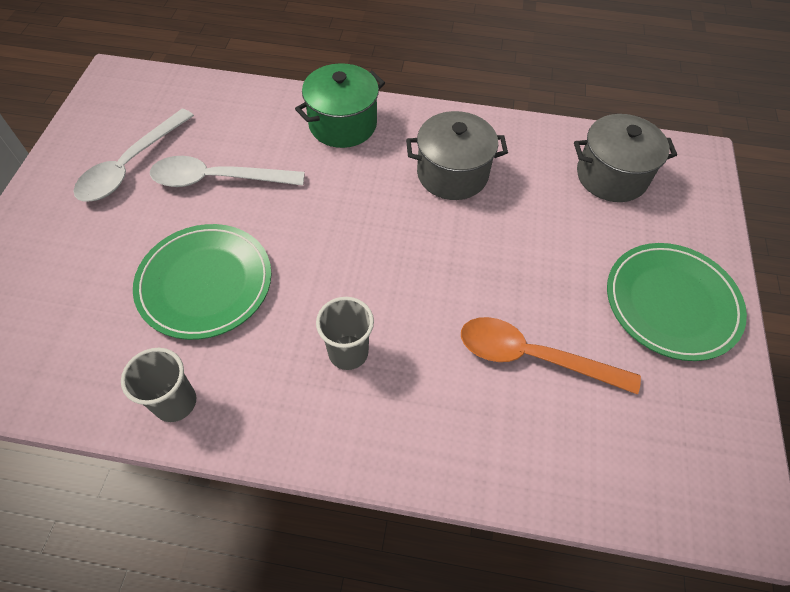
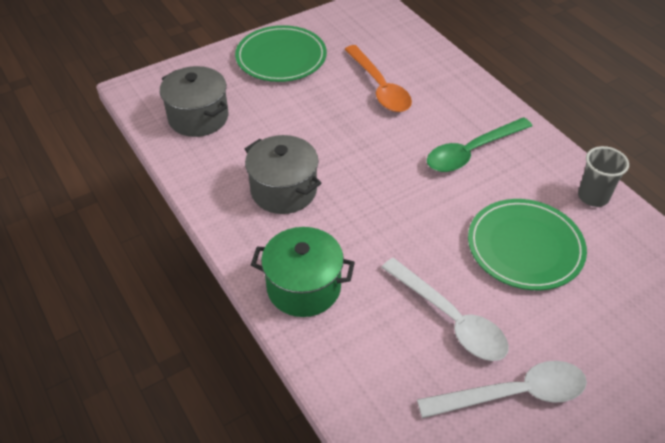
camera: 130 degrees left, 10 degrees down
grey cup [316,297,374,370] -> green spoon [427,117,532,172]

